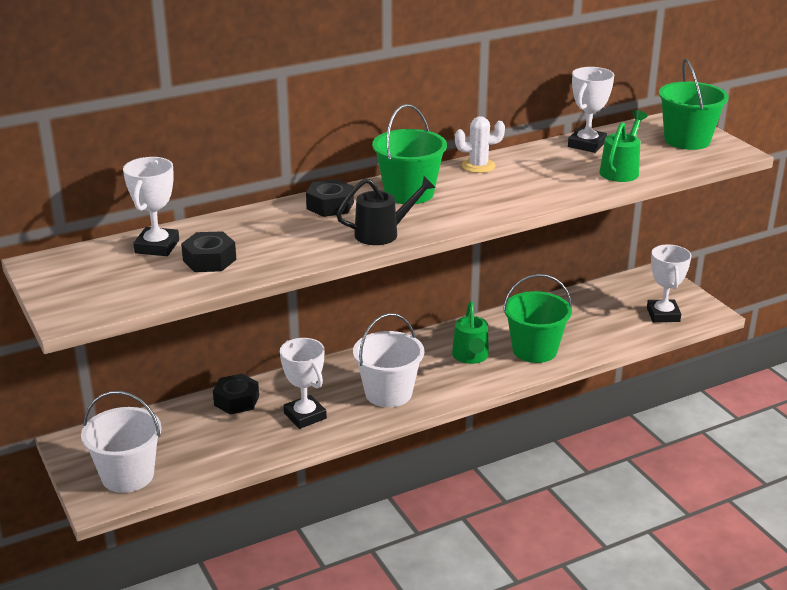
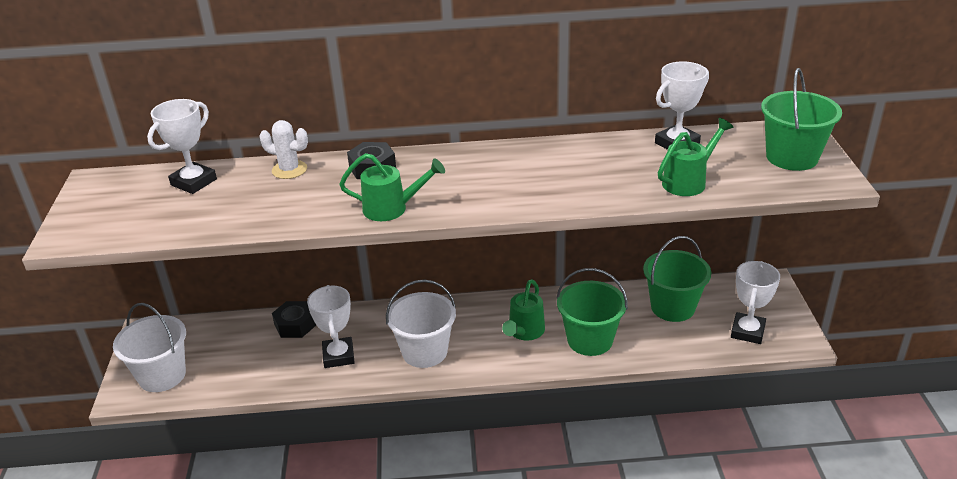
camera: 25 degrees right, 5 degrees up
black nut [181,231,236,272] -> none
black watering can [336,176,436,245] -> green watering can [339,153,445,221]
green bucket [372,104,447,204] -> green bucket moved to [643,236,711,322]
white cactus [455,116,505,173] -> white cactus moved to [260,120,308,179]

